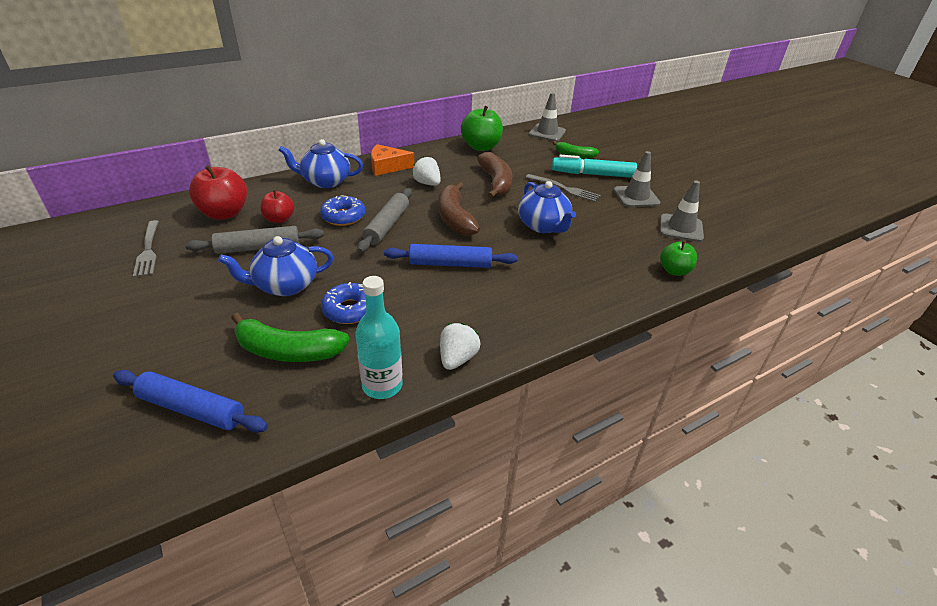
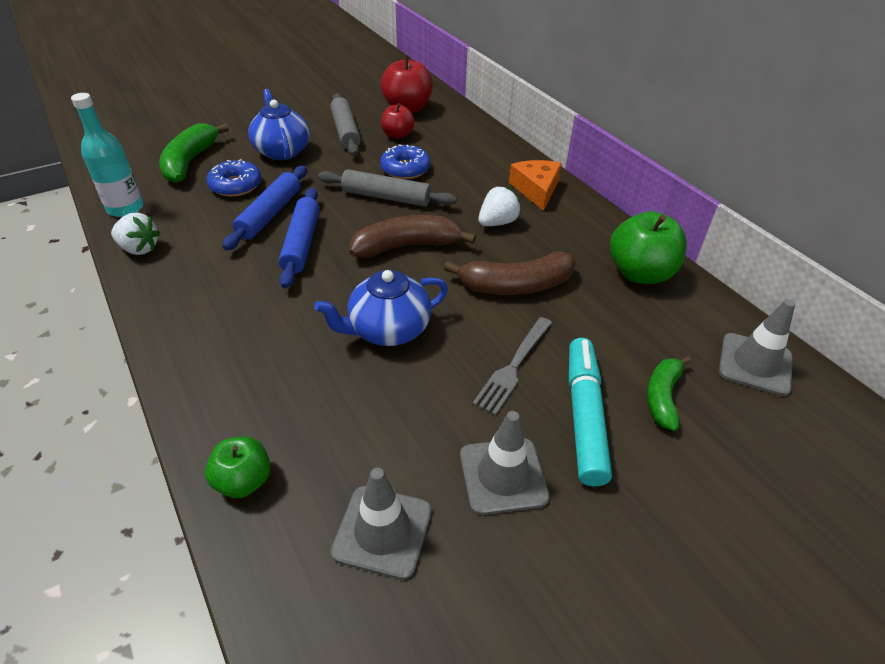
camera: 90 degrees right, 5 degrees up
blue rolling pin [113,370,268,433] -> blue rolling pin moved to [222,166,307,250]
grey fork [133,220,159,277] -> none
blue teapot [279,139,363,188] -> none

